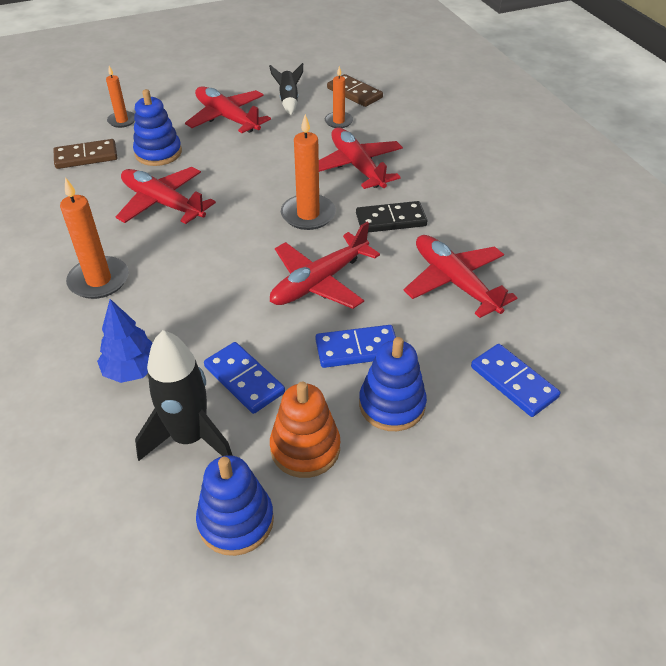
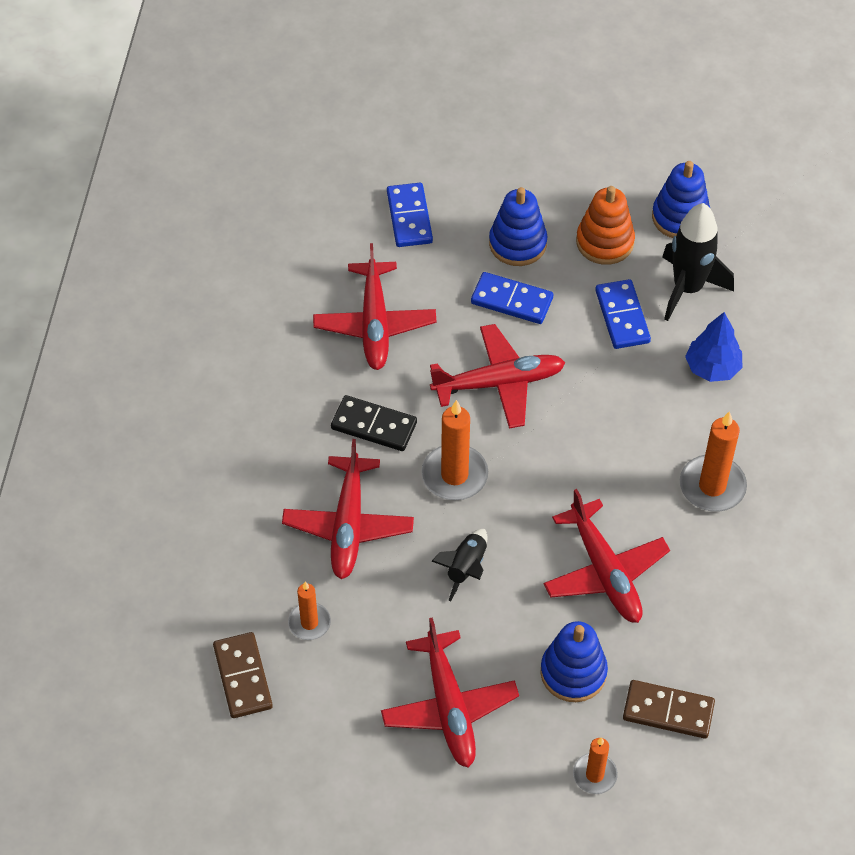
camera: 150 degrees left, 10 degrees up
black rocket [269,63,303,115] -> black rocket moved to [432,529,487,602]

